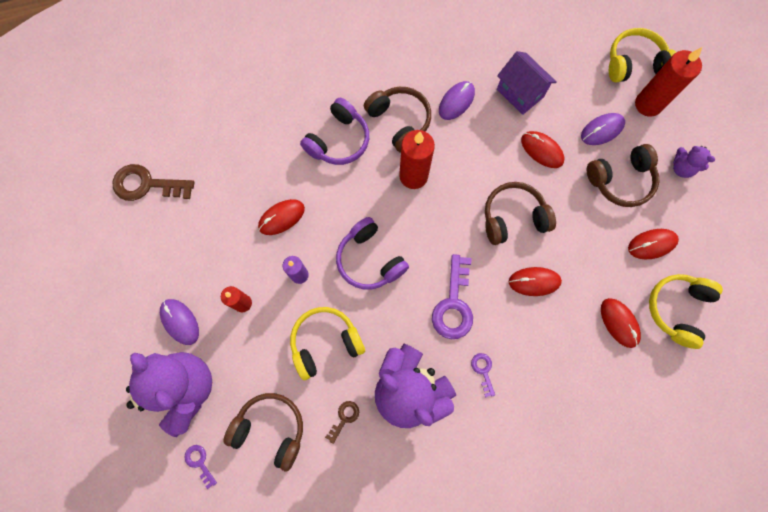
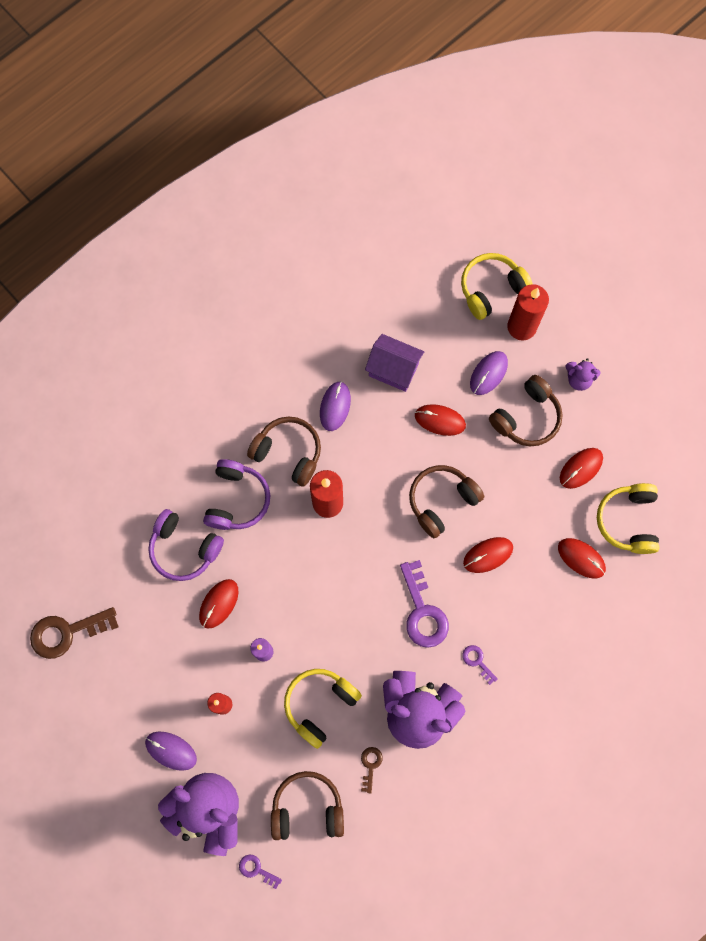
camera: 25 degrees left, 0 degrees up
purple headphones [336,217,409,289] -> purple headphones moved to [148,509,224,581]

